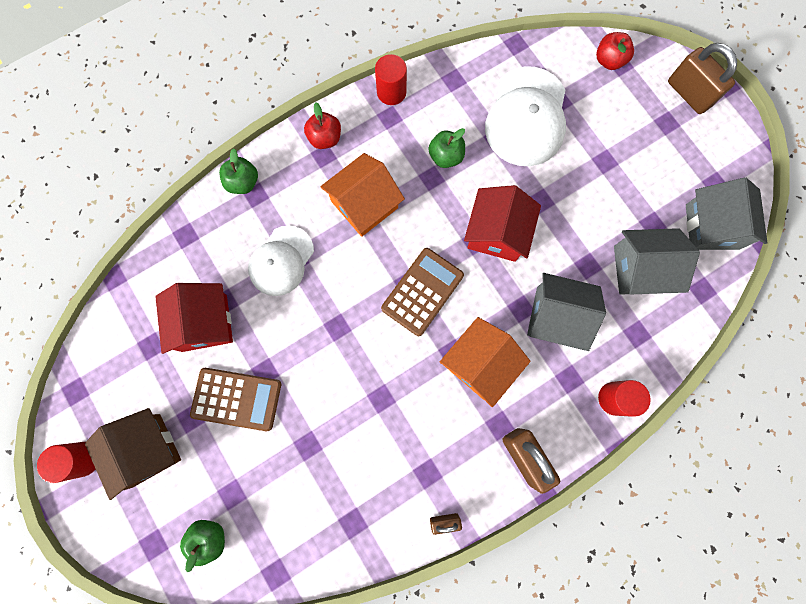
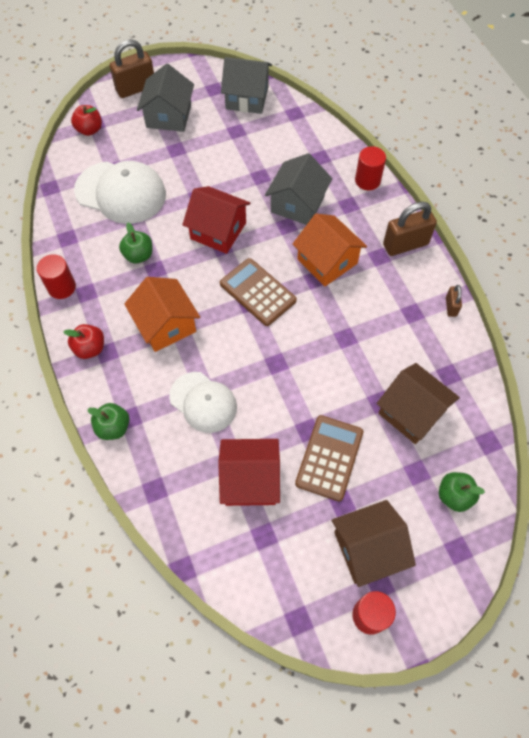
camera: 80 degrees left, 15 degrees down
grey house [614,228,700,295] -> grey house moved to [137,64,194,132]
none -> brown house [377,363,460,444]

